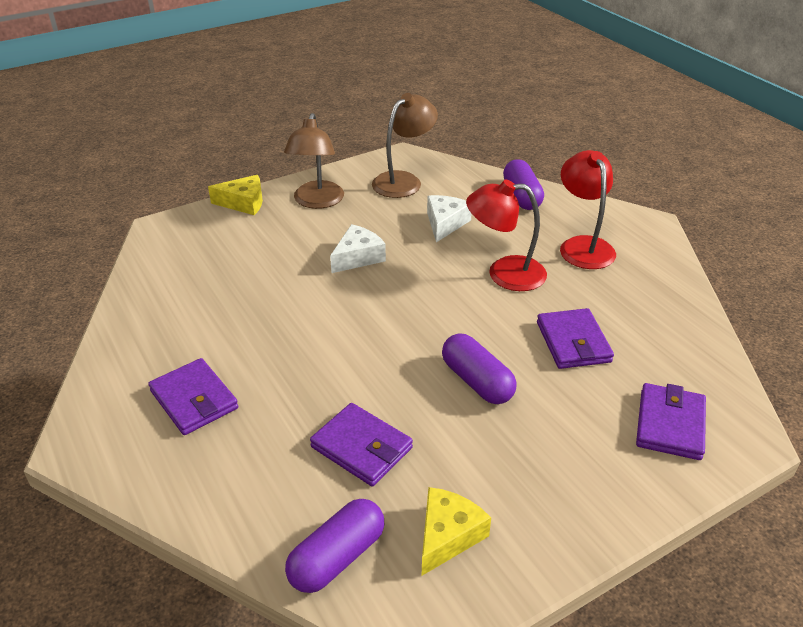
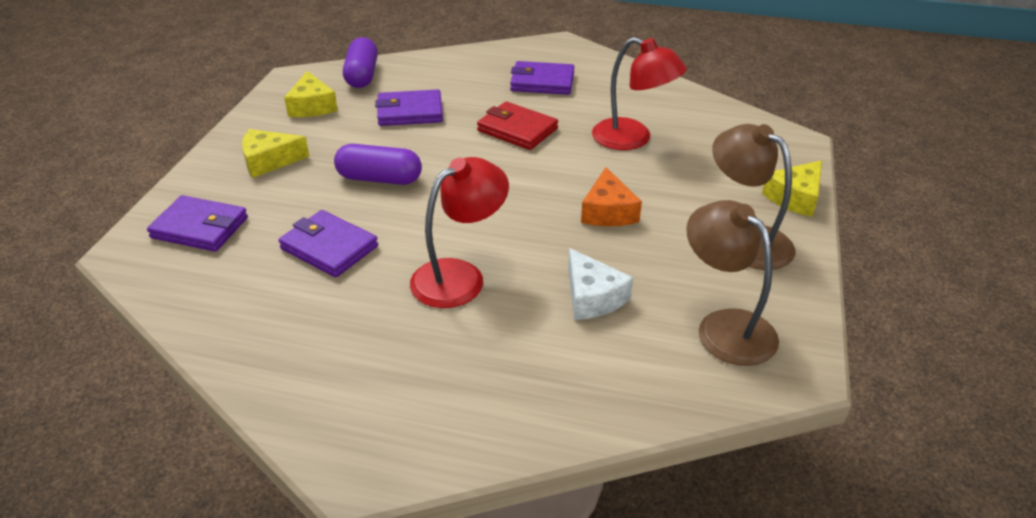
camera: 135 degrees right, 0 degrees up
white cheese [330,224,386,273] -> orange cheese [581,167,642,226]
brown lamp [372,93,438,198] -> brown lamp turned 150 degrees clockwise [686,200,779,366]
purple capsule [503,159,544,210] -> none
red lamp [560,150,616,269] -> red lamp moved to [592,37,687,150]
purple wallet [636,383,706,460] -> purple wallet turned 45 degrees counterclockwise [147,195,248,252]
none -> yellow cheese [242,129,310,178]
none -> red wallet [477,102,558,150]

